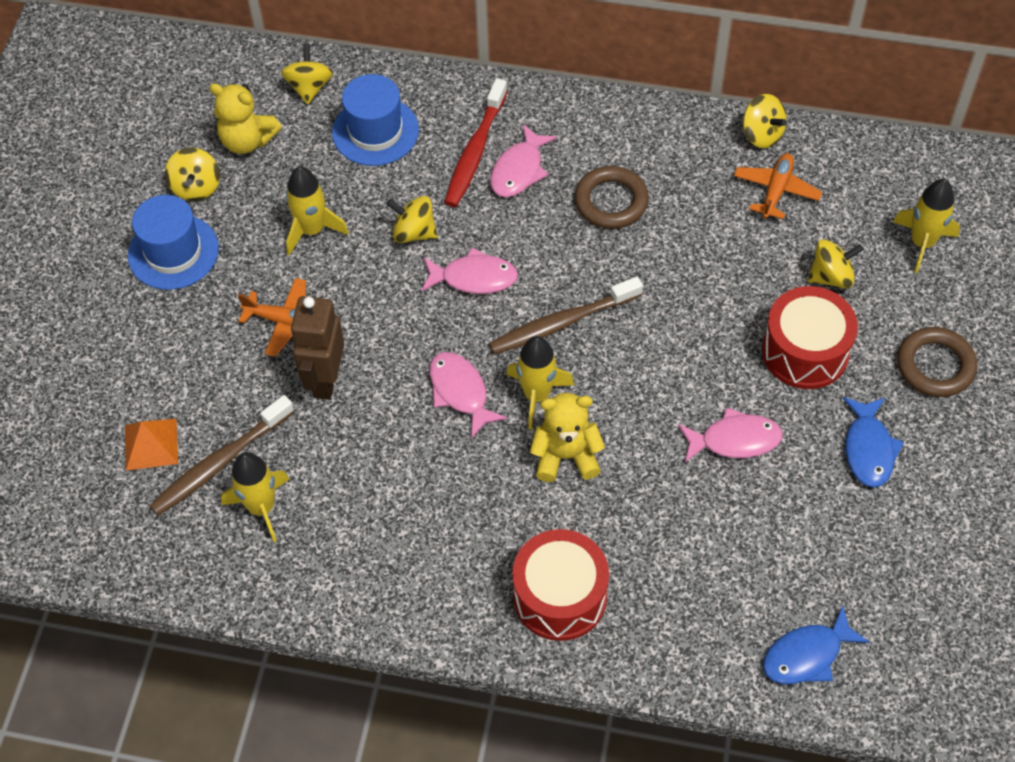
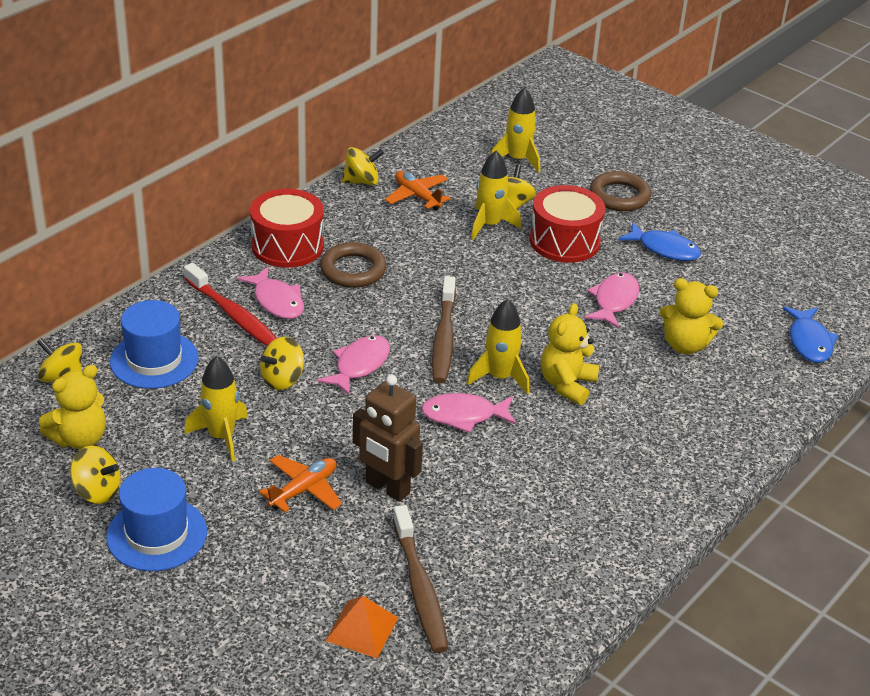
camera: 65 degrees left, 20 degrees down
yellow rocket [221,452,290,542] -> yellow rocket moved to [471,151,521,240]
red drum [512,529,609,641] -> red drum moved to [250,189,324,268]
none -> yellow teddy bear [660,278,723,354]

